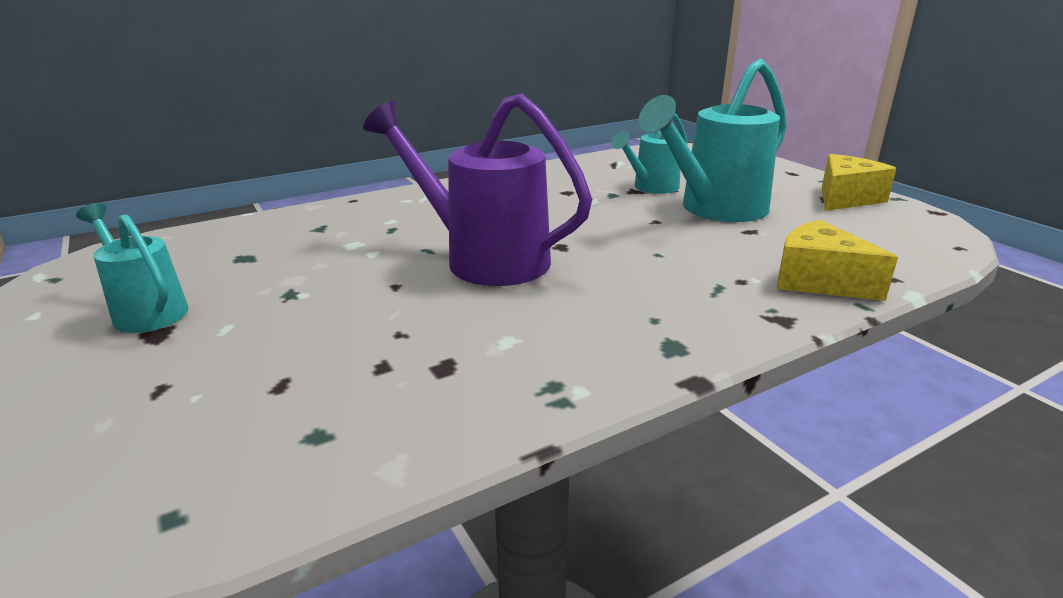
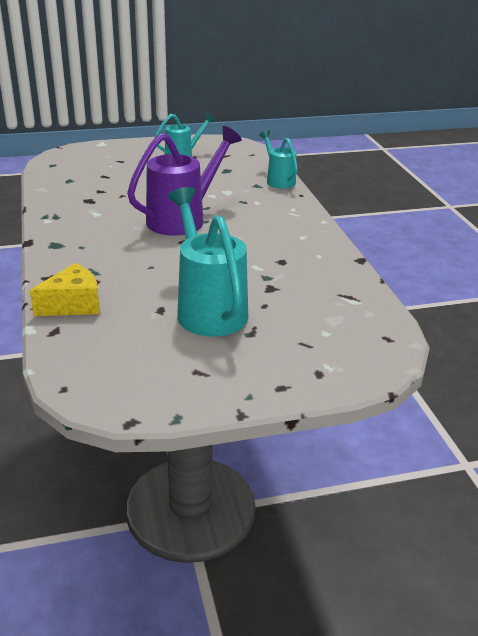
camera: 105 degrees right, 5 degrees up
turquoise watering can [611,113,688,194] -> turquoise watering can moved to [259,130,298,189]
yellow cheese [822,154,897,211] -> none

